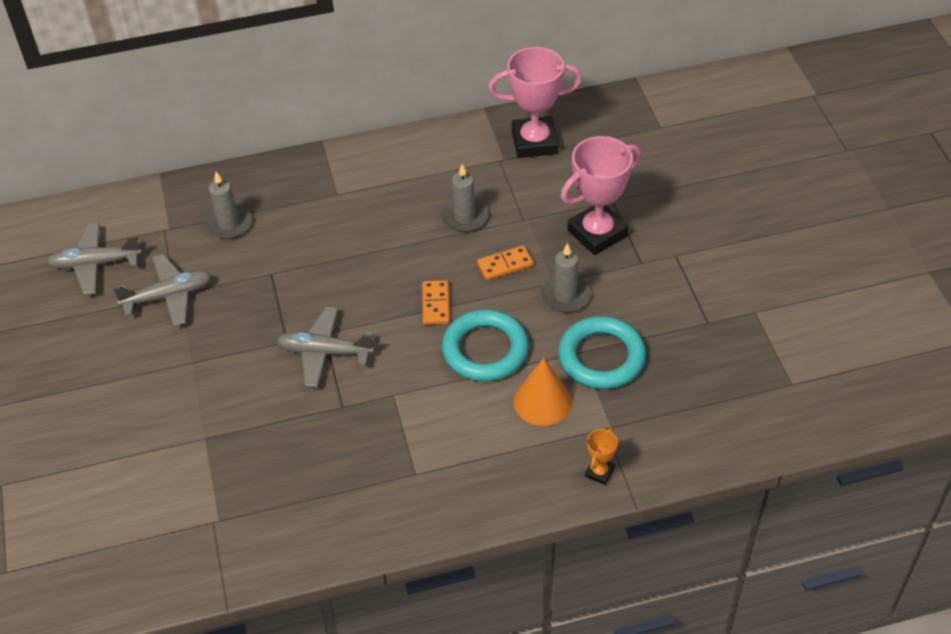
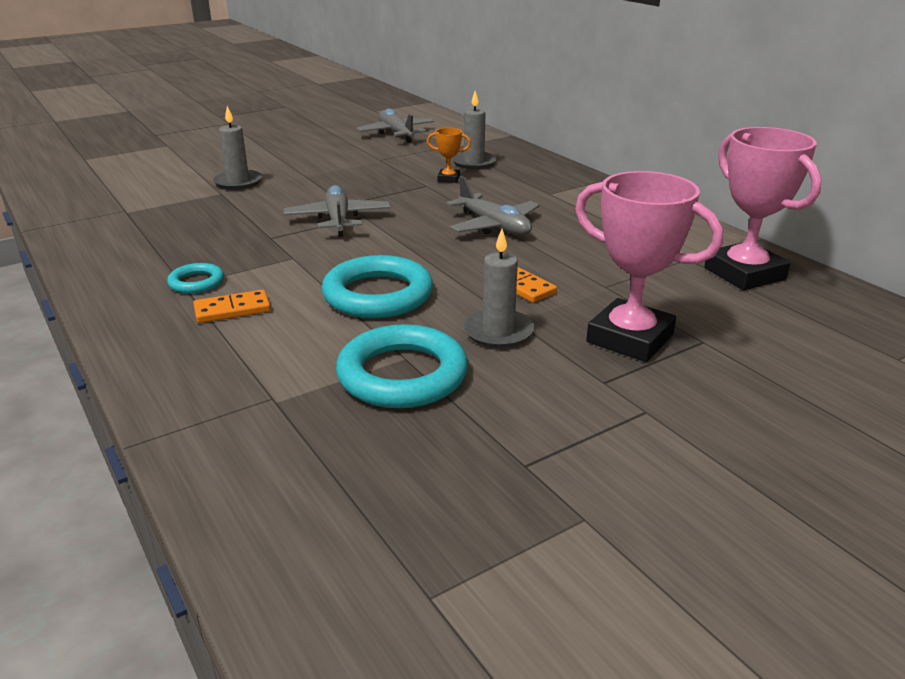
camera: 70 degrees right, 20 degrees down
grey plane [113,254,212,327] -> grey plane moved to [446,176,540,235]
orange domino [422,280,450,325] -> orange domino moved to [193,290,271,323]
grey candle [441,164,488,232] -> grey candle moved to [213,106,262,190]
orange cone [514,358,572,426] -> none
orange trophy [585,427,618,485] -> orange trophy moved to [427,128,471,183]
none -> turquoise ring [167,263,224,294]

